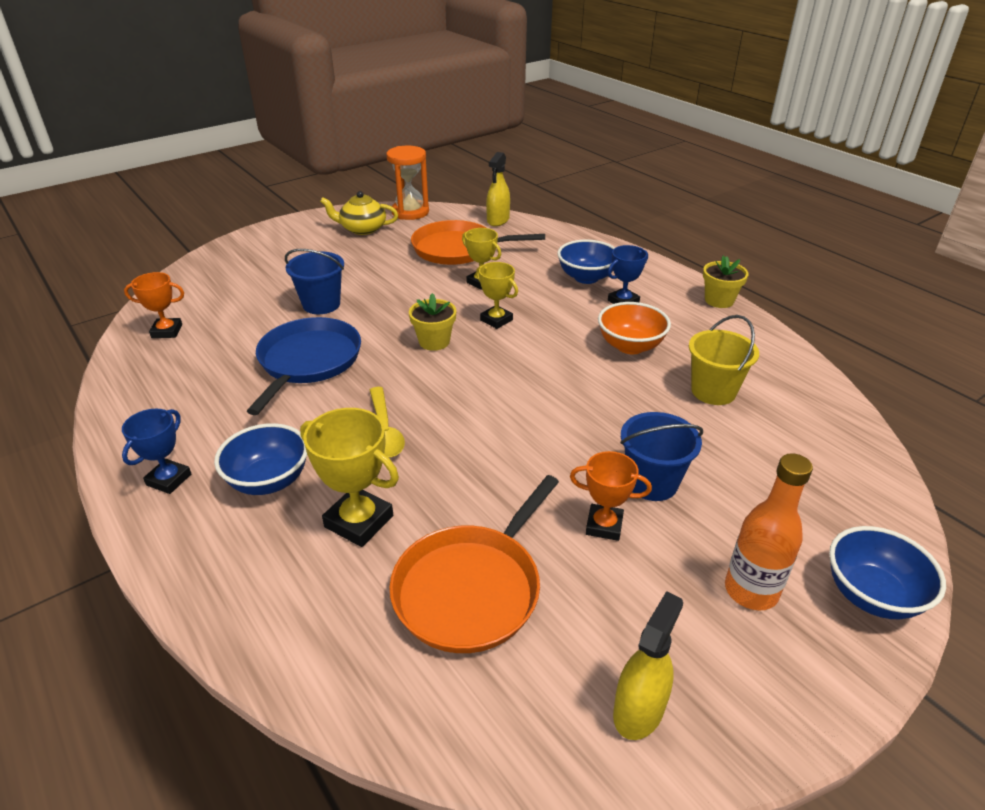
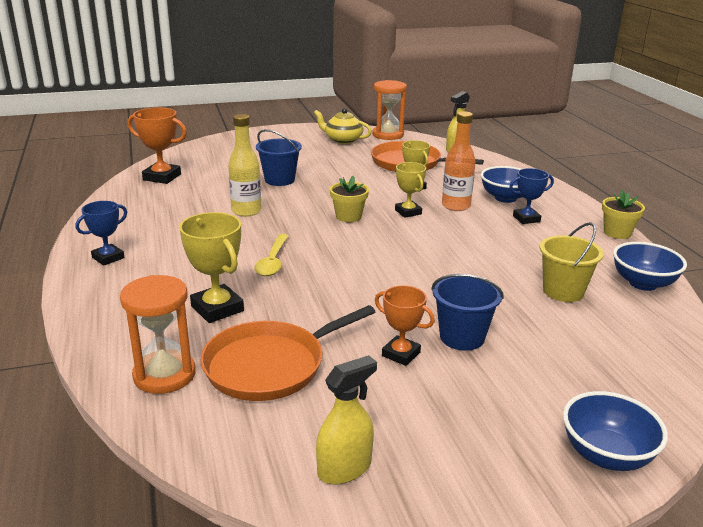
camera: 20 degrees right, 10 degrees down
orange trophy [124,272,184,338] -> orange trophy [127,107,187,184], size x1.50
blue bowl [214,423,307,495] -> blue bowl moved to [613,242,687,291]
blue pan [247,317,361,415] -> yellow bottle [228,114,261,217]
orange bowl [598,302,671,354] -> none
orange bottle [725,453,813,610] -> orange bottle moved to [442,111,476,211]
none -> orange hourglass [120,275,196,394]

